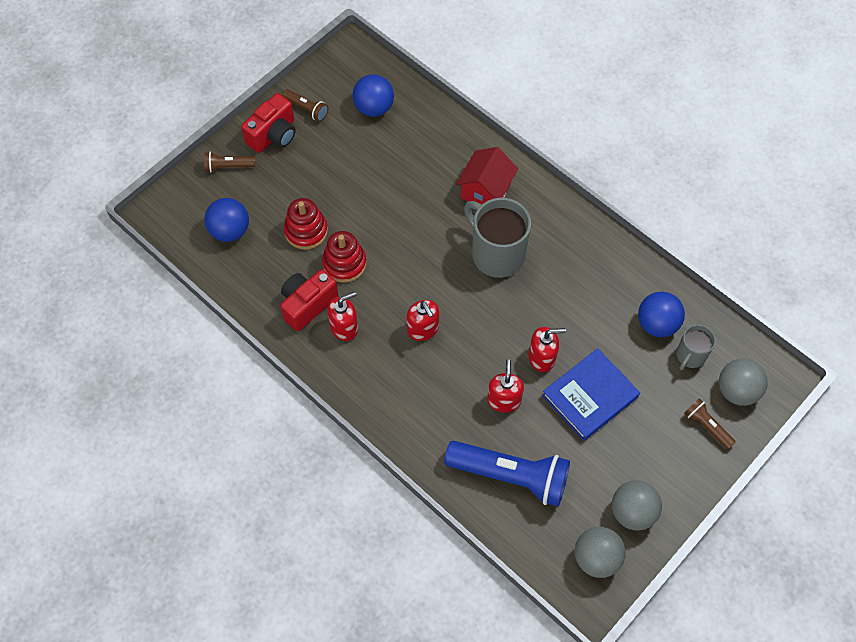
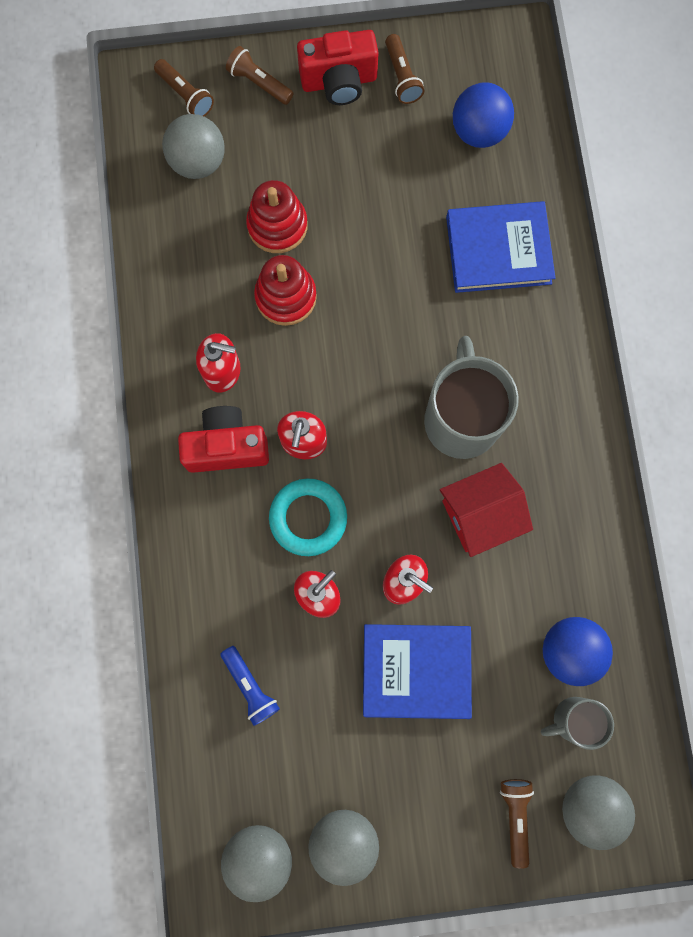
camera: 40 degrees right, 15 degrees up
blue ball [204,198,249,242] -> grey ball [162,114,225,179]
red camera [280,269,338,331] -> red camera moved to [178,406,269,473]
blue flashlight [444,441,570,506] -> blue flashlight [220,646,280,726], size x0.47
red house [456,147,518,205] -> red house moved to [440,463,533,557]
none -> brown flashlight [154,59,214,117]
none -> turquoise ring [269,478,347,556]
none -> blue book [446,201,556,293]

